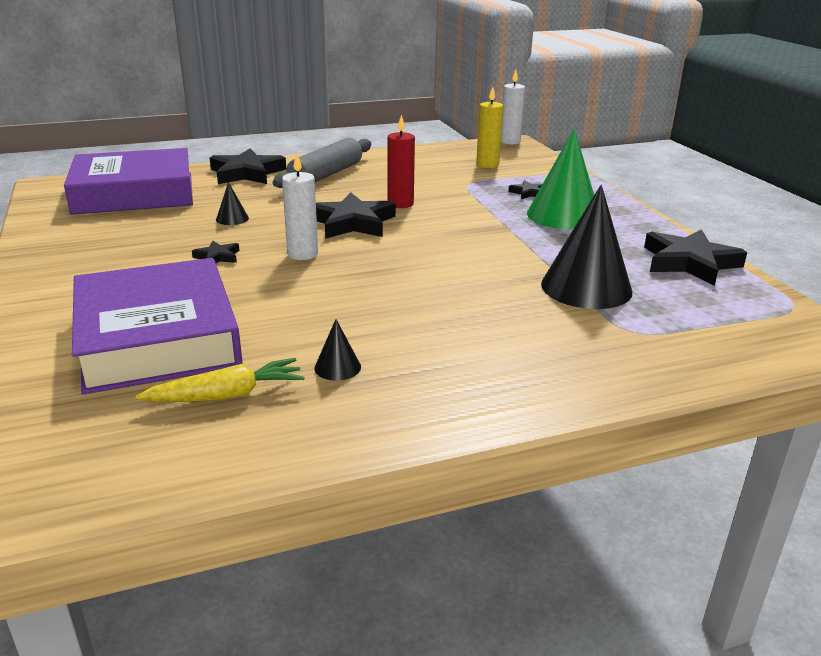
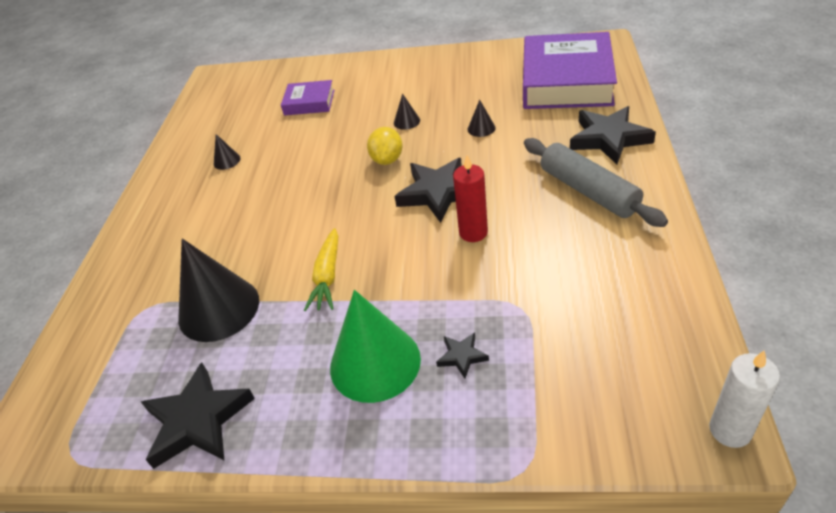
camera: 120 degrees right, 15 degrees up
purple book [72,258,243,395] -> purple book [281,80,334,116], size x0.49
yellow carrot [136,358,305,402] -> yellow carrot moved to [304,228,338,311]
black star [192,241,239,263] -> black cone [394,93,420,130]
white candle [282,153,318,260] -> yellow lemon [367,127,403,165]
yellow candle [476,87,504,168] -> none

